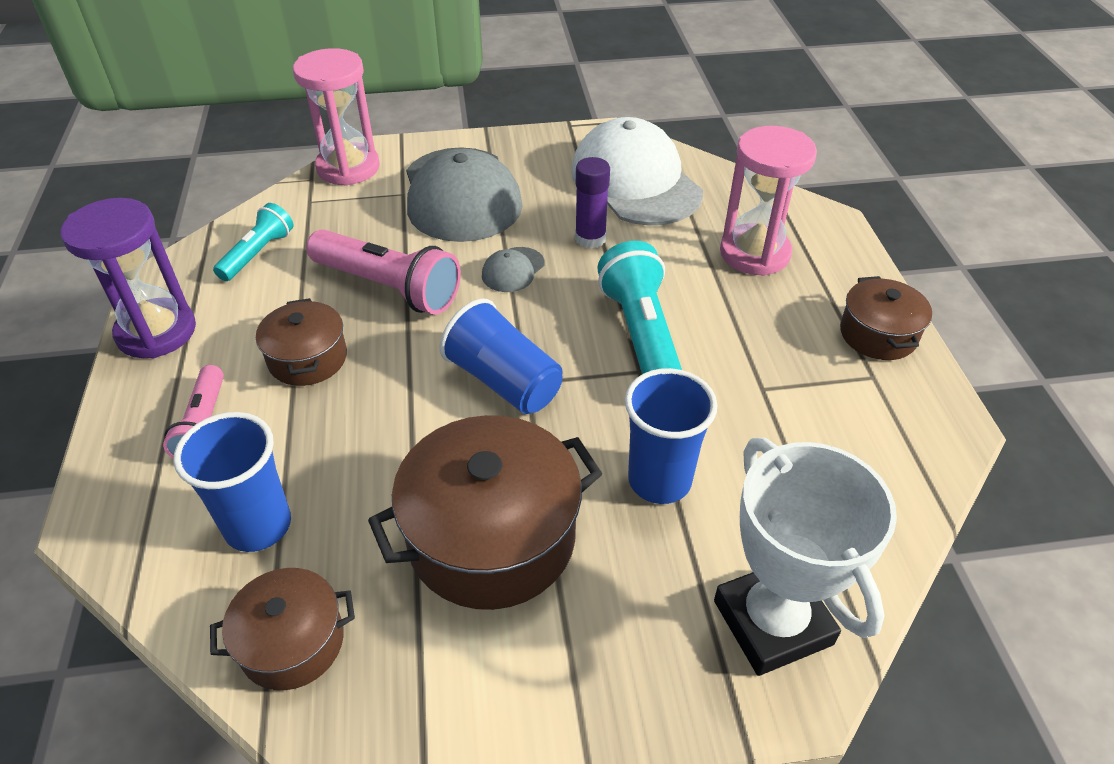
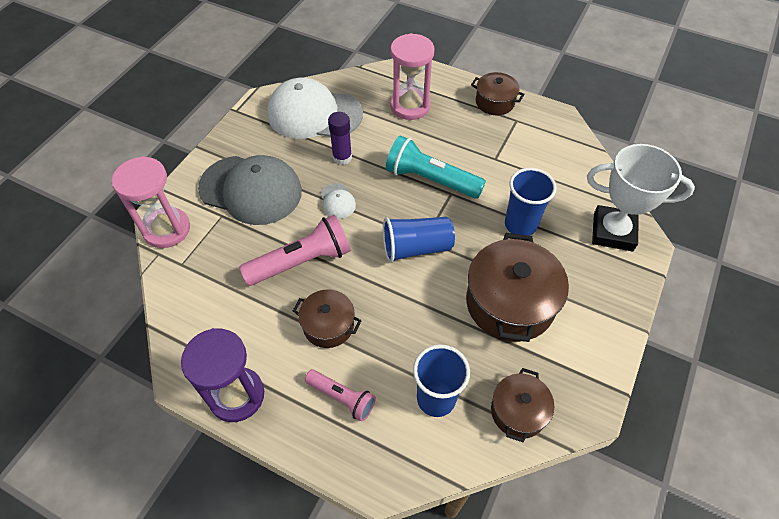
camera: 55 degrees left, 10 degrees up
turquoise flashlight [213,203,293,281] -> none
grey cap [482,247,545,292] -> white cap [320,183,356,219]

